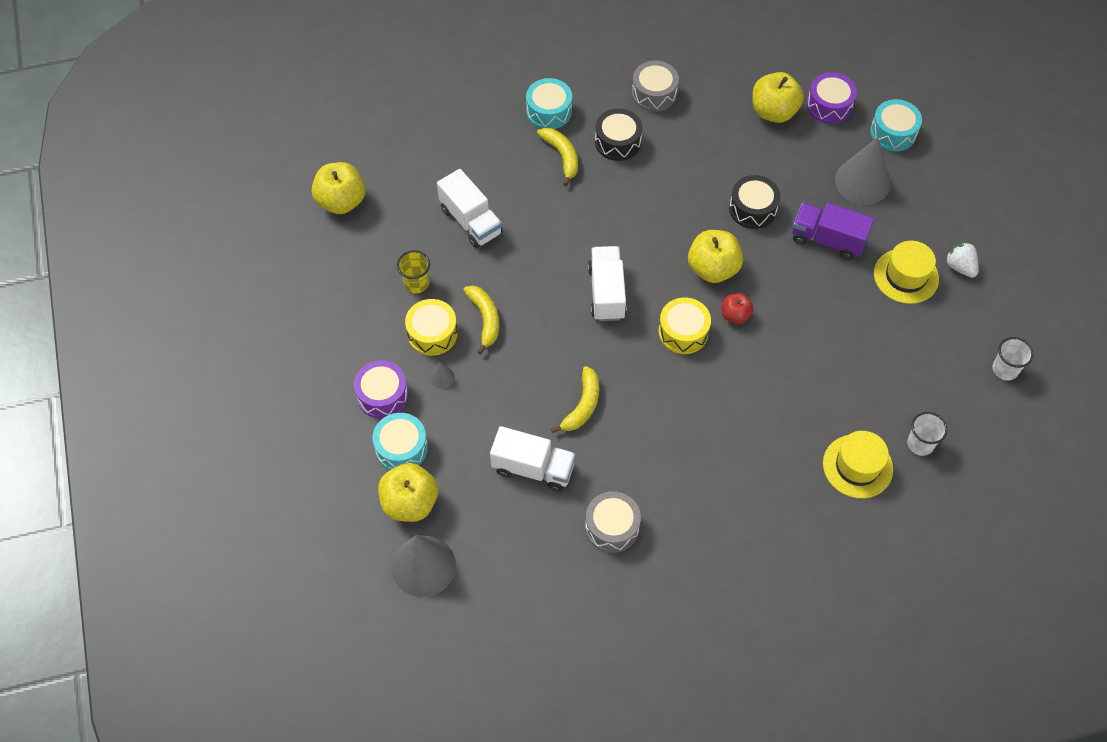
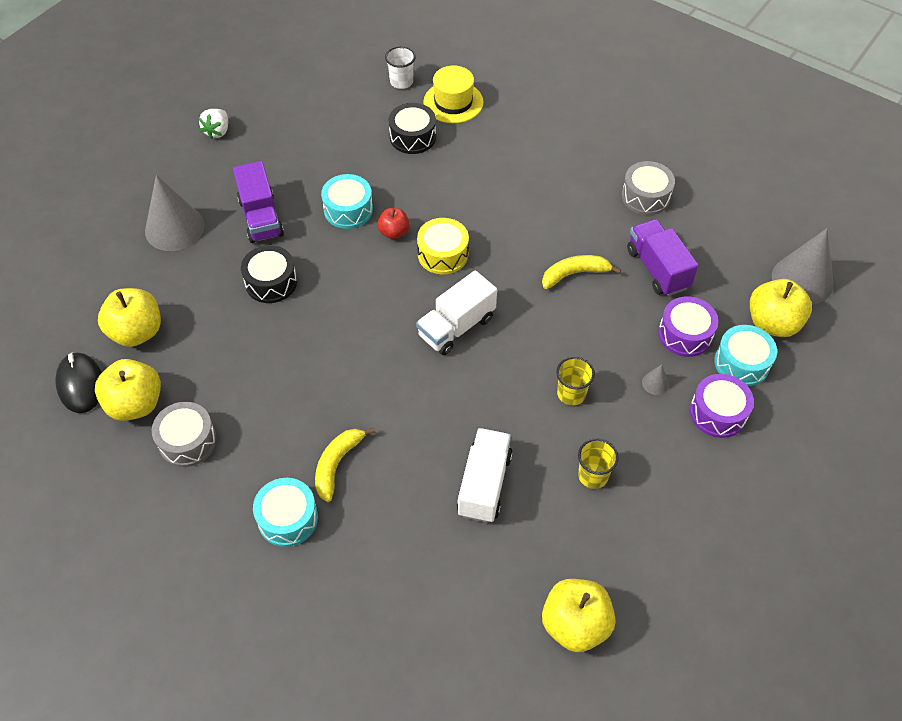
camera: 130 degrees left, 5 degrees down
yellow drum [405,299,458,356] -> none
yellow banana [464,286,499,354] -> yellow cup [556,357,595,405]
white truck [490,426,576,492] -> purple truck [627,219,699,296]
black drum [595,109,642,161] -> black drum moved to [389,103,436,154]
yellow apple [688,230,743,283] -> yellow apple moved to [95,359,161,421]
purple drum [807,72,857,124] -> purple drum moved to [658,296,718,357]
turquoise drum [870,99,922,151] -> turquoise drum moved to [321,174,373,229]
yellow hat [874,241,939,304] -> none
white cup [993,337,1034,381] -> none
none -> black mouse [55,352,102,413]

